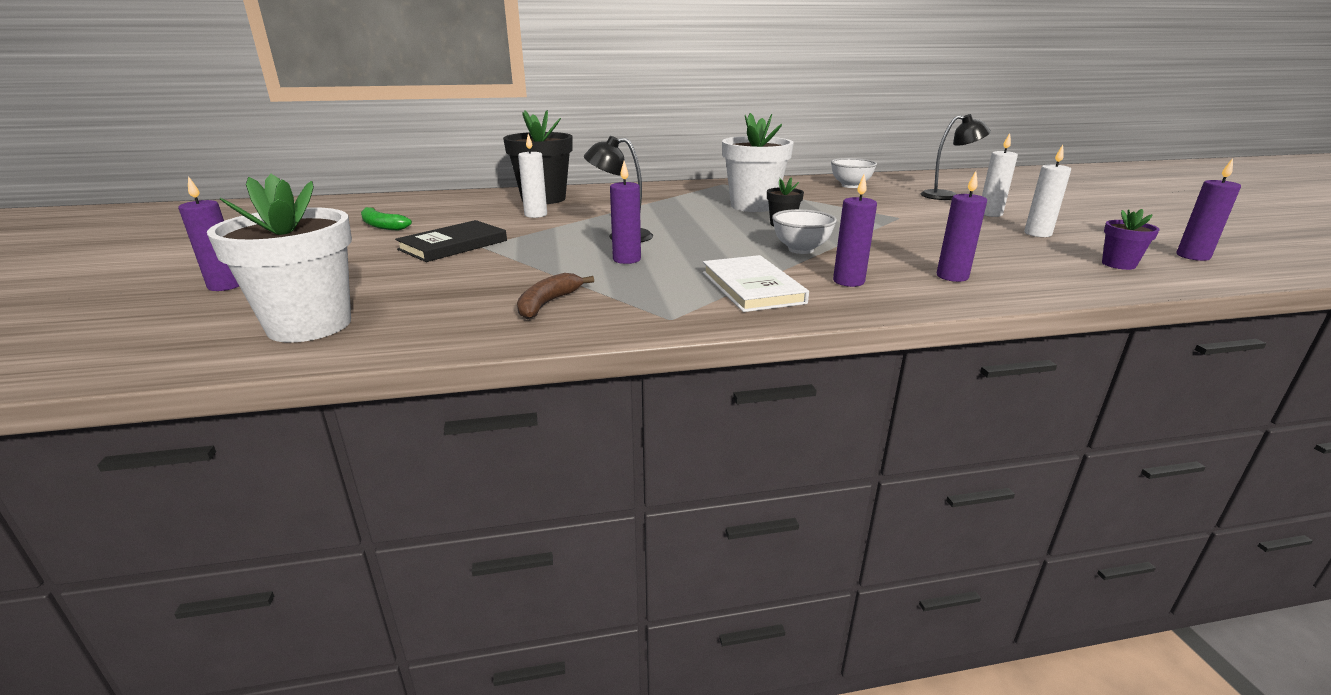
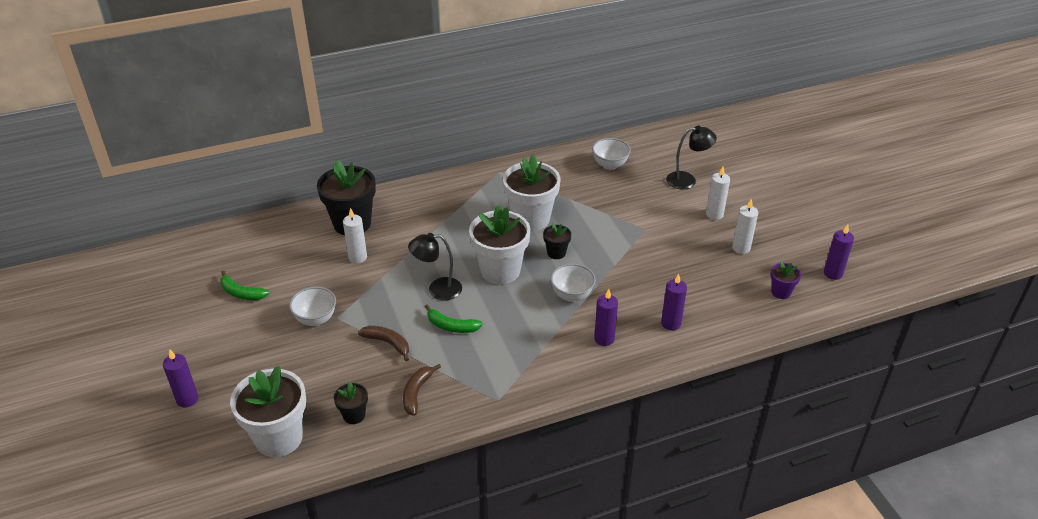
camera: 10 degrees left, 15 degrees up
black book [395,220,507,262] -> white bowl [289,287,336,326]
purple candle [610,161,641,264] -> green banana [425,304,483,333]
white book [703,255,809,312] -> none
none -> black flower pot [334,381,368,424]
none -> brown banana [358,326,409,361]
none -> white flower pot [469,205,530,284]

